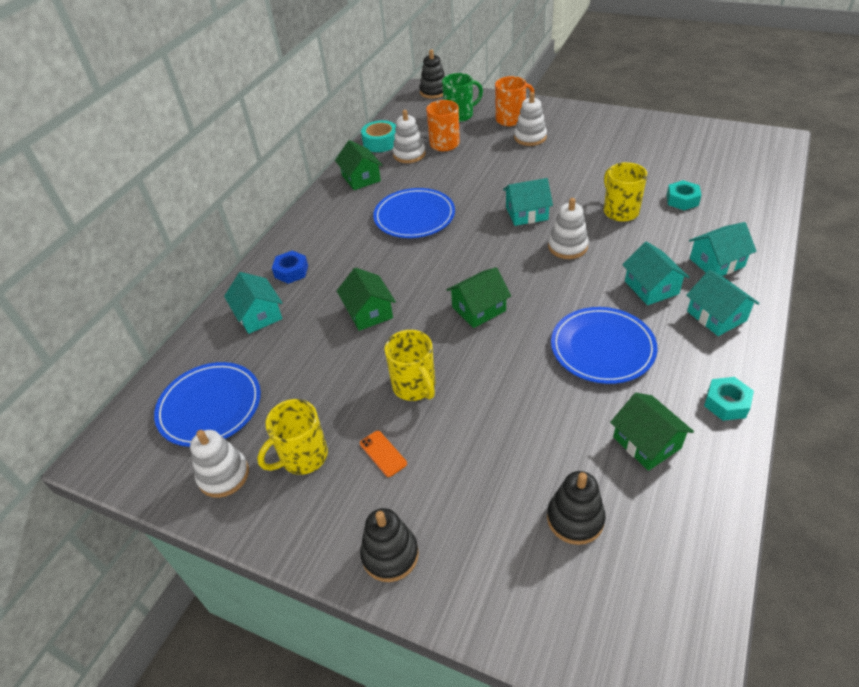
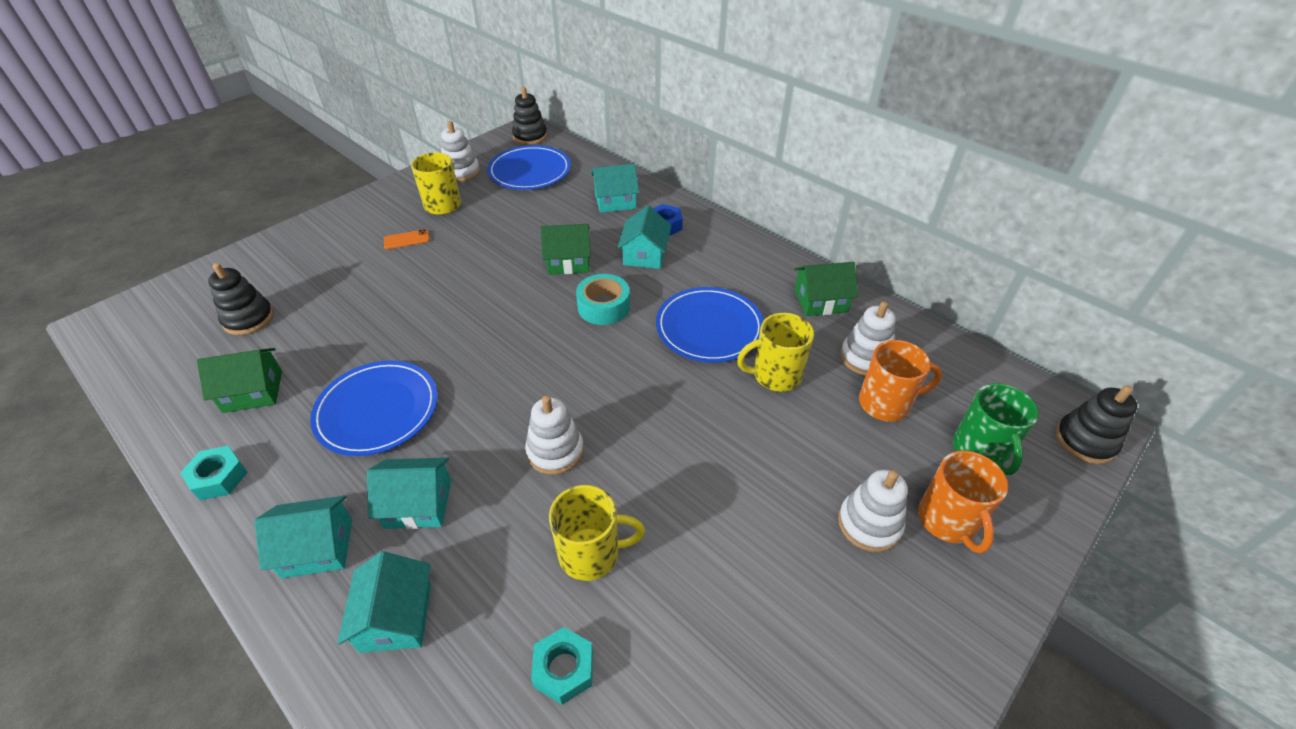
camera: 105 degrees right, 0 degrees up
black stacking toy [360,508,419,582] -> black stacking toy moved to [512,87,547,145]
turquoise tape [361,120,396,152] -> turquoise tape moved to [576,274,630,325]
yellow mug [385,330,435,401] -> yellow mug moved to [737,313,814,392]
green house [447,267,511,328] -> none
turquoise house [503,178,553,226] -> turquoise house moved to [617,206,671,269]

